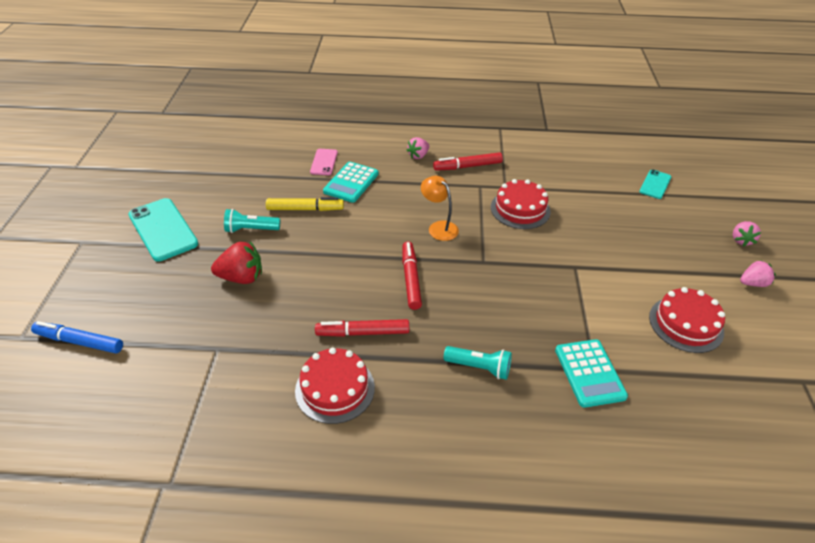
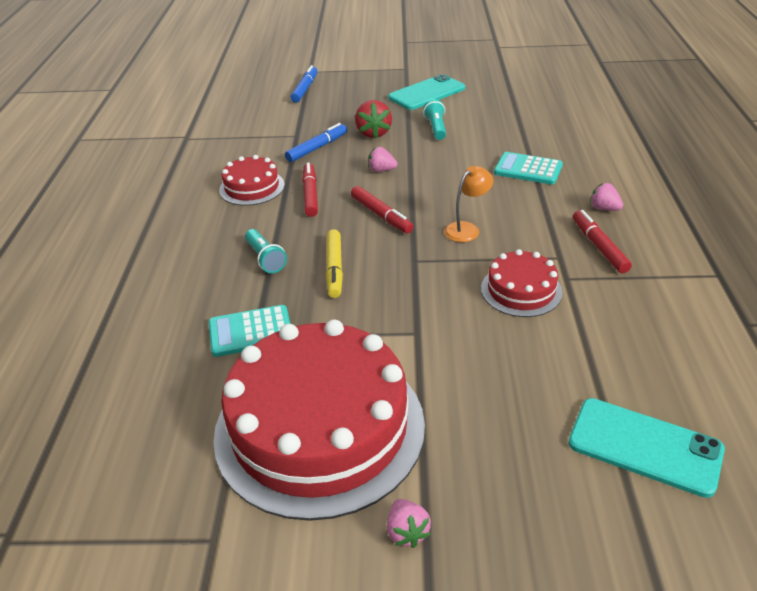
camera: 90 degrees right, 5 degrees down
yellow marker [266,197,344,211] -> yellow marker moved to [326,229,343,298]
pink phone [310,149,338,175] -> none
red marker [402,241,422,310] -> red marker turned 60 degrees clockwise [351,186,414,233]
turquoise flashlight [444,346,512,380] -> turquoise flashlight turned 45 degrees counterclockwise [245,229,287,273]
turquoise phone [639,170,671,199] -> turquoise phone [568,398,725,498], size x1.82
red cake [649,287,725,353] -> red cake [213,320,425,521], size x2.17
pink strawberry [733,221,761,247] -> pink strawberry moved to [368,147,397,172]
none -> blue marker [285,123,347,162]

